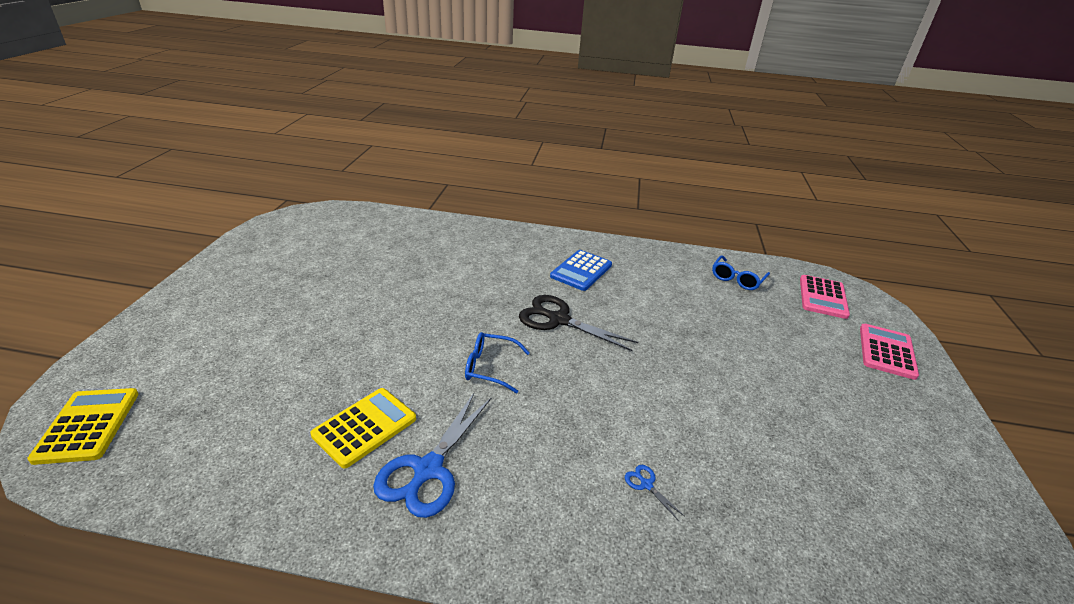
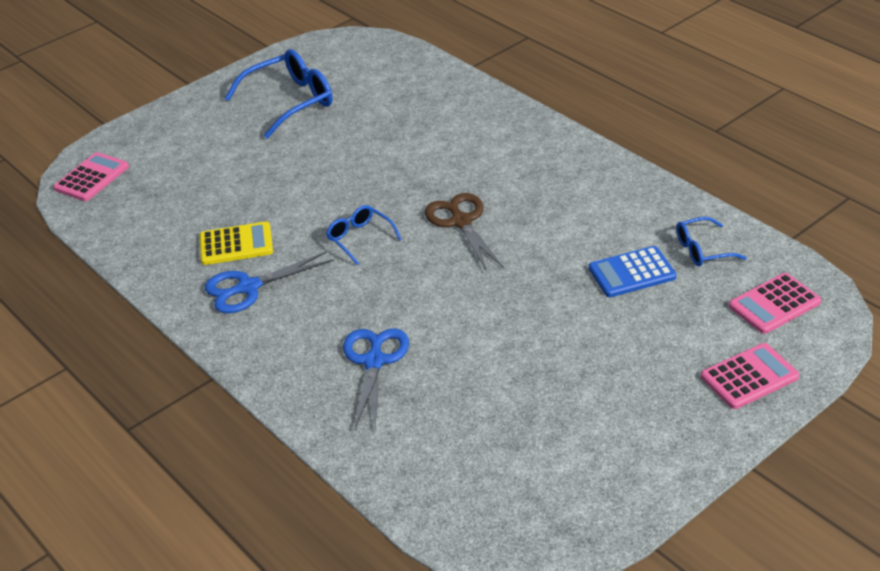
camera: 45 degrees right, 5 degrees up
yellow calculator [27,388,139,465] -> pink calculator [53,152,129,201]
black scissors [519,295,638,351] -> brown scissors [425,193,504,271]
blue calculator [550,250,612,291] -> blue calculator moved to [589,246,676,297]
blue scissors [625,465,684,521] -> blue scissors [343,328,409,429], size x2.41
none -> blue glasses [224,49,333,139]

